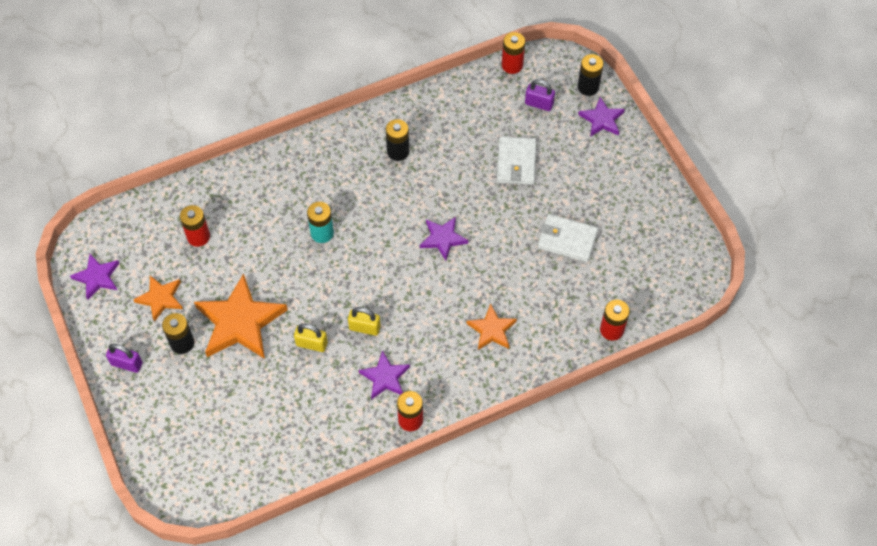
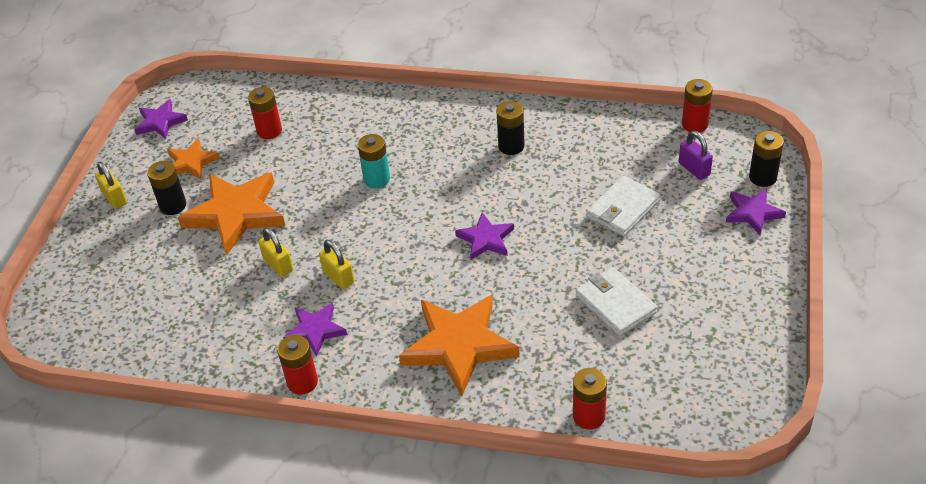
camera: 40 degrees right, 15 degrees down
purple padlock [106,344,143,373] -> yellow padlock [95,162,127,209]
orange star [466,304,517,350] -> orange star [399,295,520,396], size x1.84

